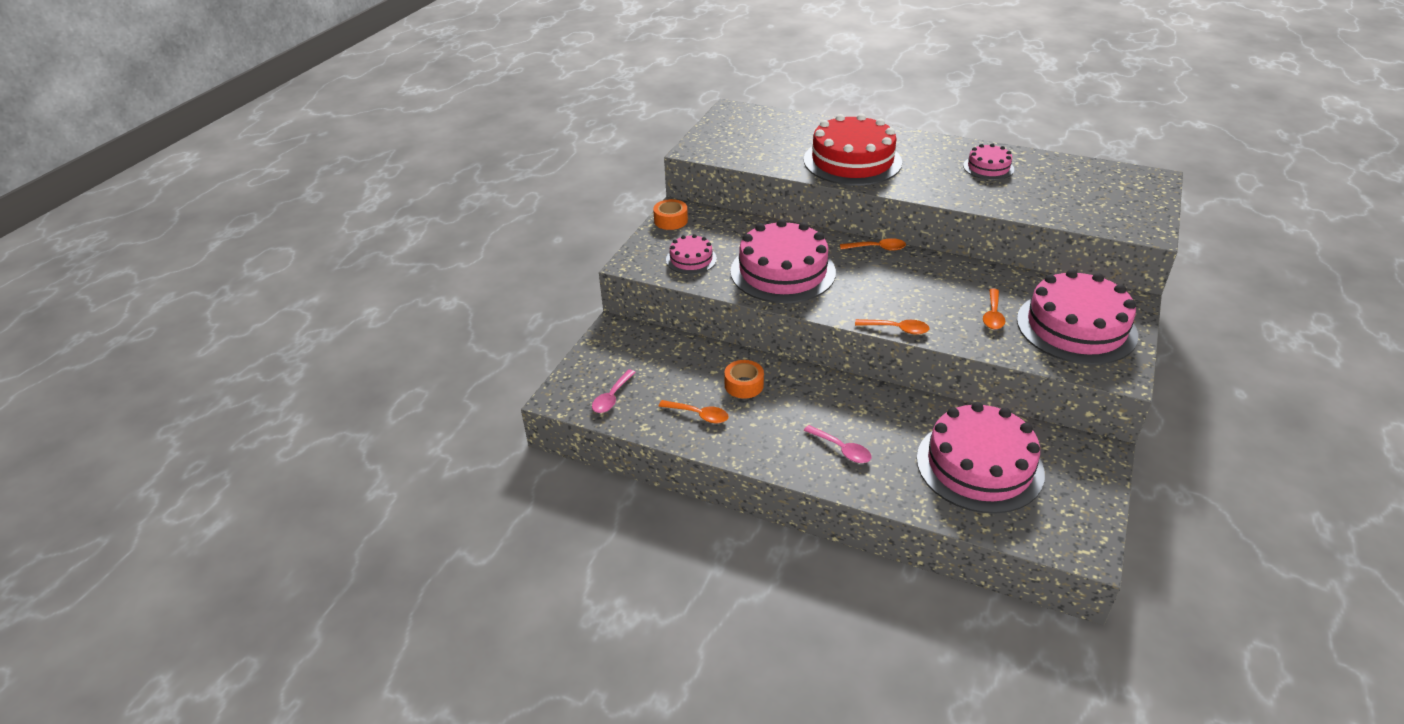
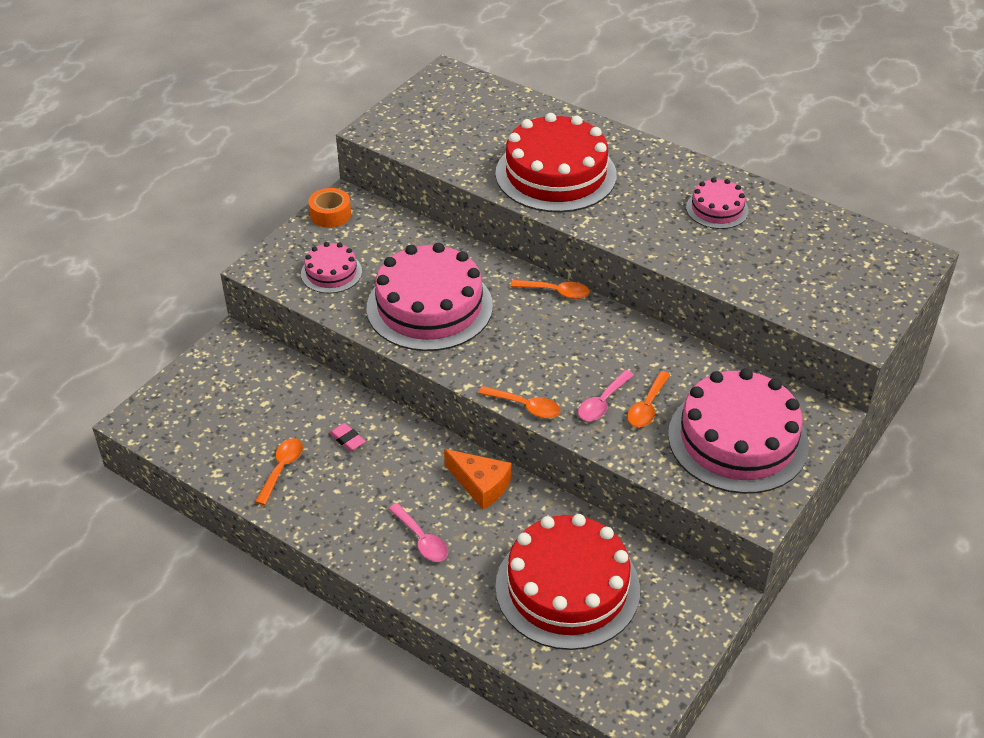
camera: 10 degrees right, 5 degrees up
pink spoon [592,369,636,413] -> pink spoon moved to [578,370,634,421]
orange spoon [659,400,729,423] -> orange spoon turned 105 degrees counterclockwise [255,438,303,505]
orange tape [724,360,764,399] -> pink eraser [329,423,366,451]
pink cake [917,402,1045,514] -> red cake [495,514,640,650]
none -> orange cheese [444,449,511,510]

